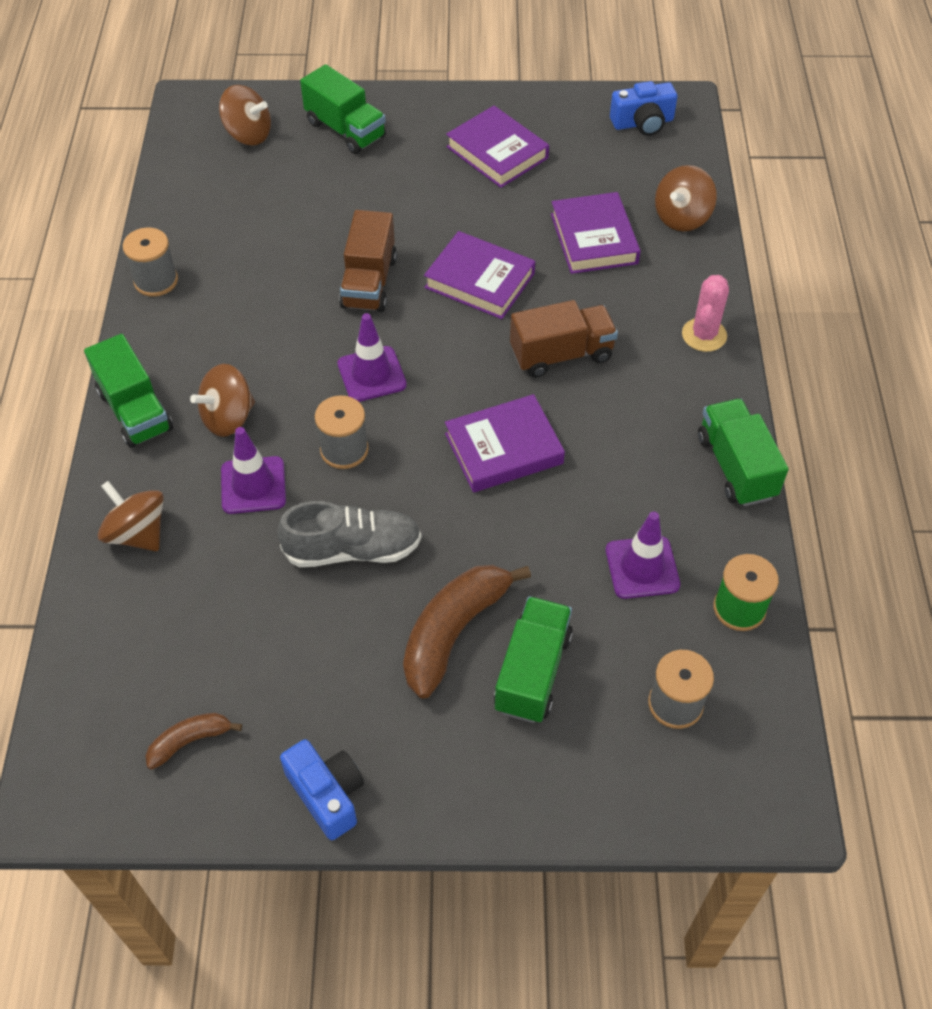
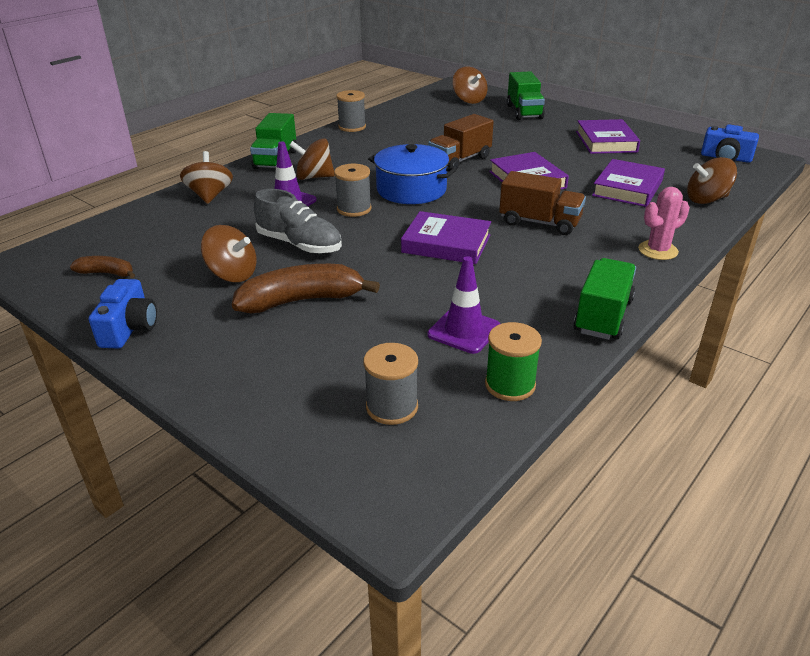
camera: 40 degrees right, 20 degrees down
purple traffic cone [337,313,407,402] -> blue pot [368,144,456,204]
green truck [494,596,573,723] -> none
none -> brown spinning top [201,225,256,282]

